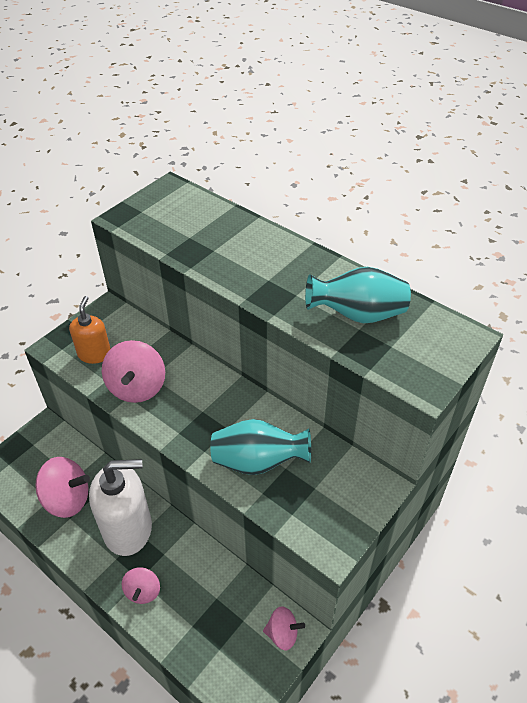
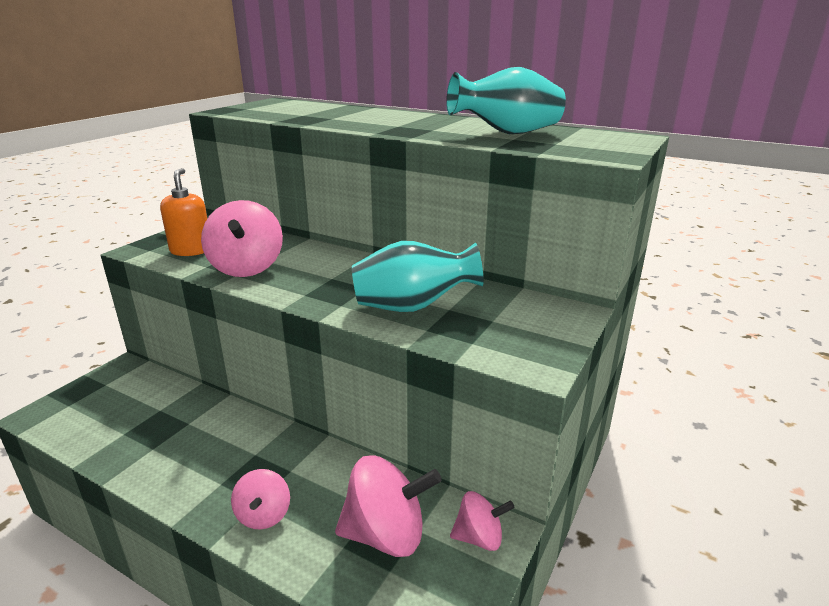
camera: 10 degrees left, 20 degrees down
pink spinning top [35,457,90,518] -> pink spinning top moved to [335,455,442,557]
white soap dispenser [89,459,152,556] -> none

